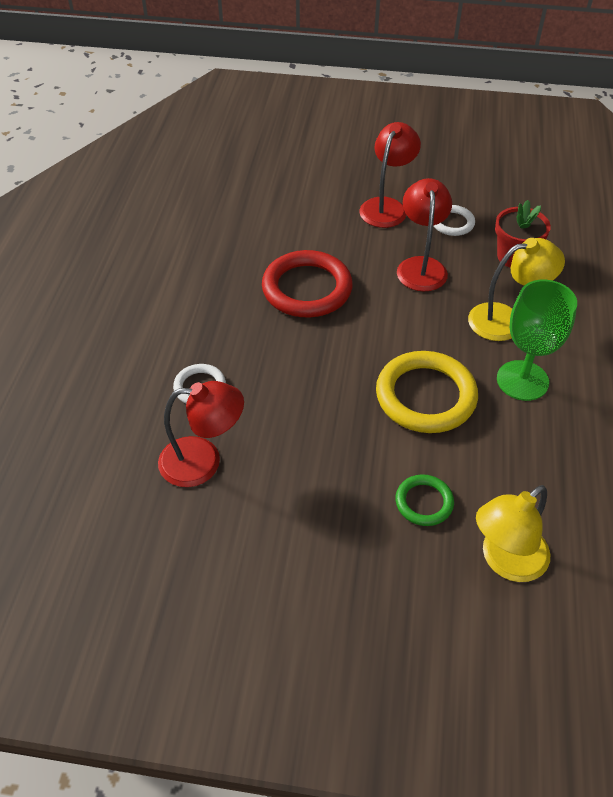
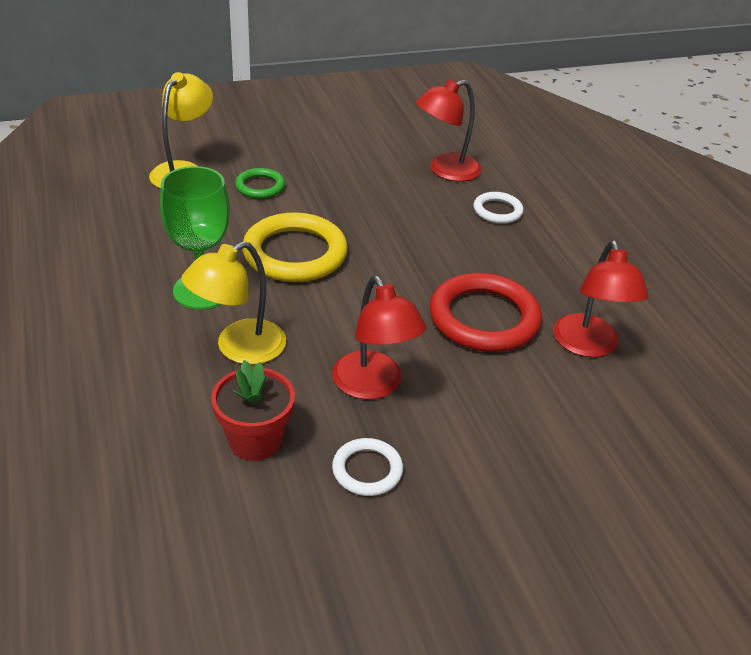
camera: 150 degrees right, 10 degrees down
red lamp [359,122,421,228] -> red lamp moved to [553,240,648,357]

